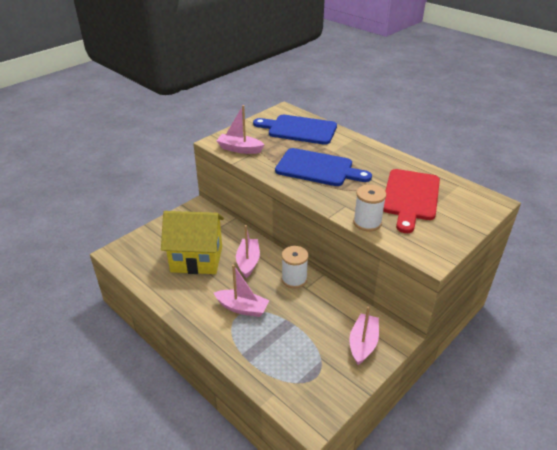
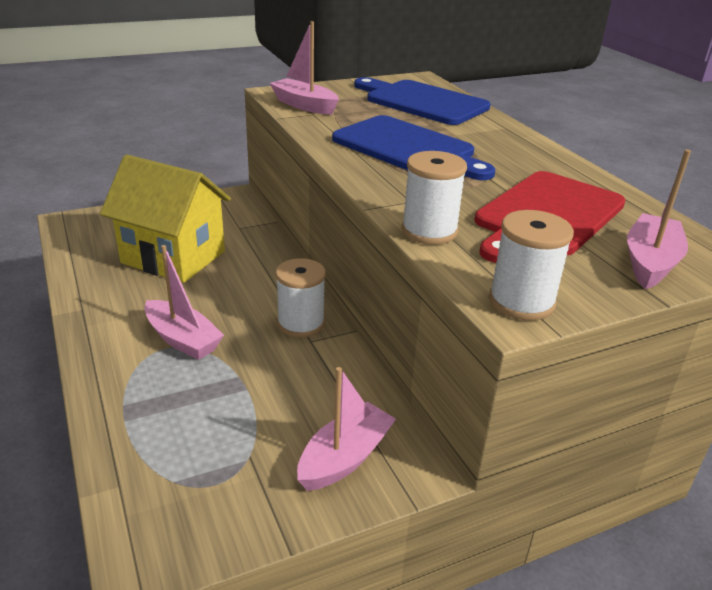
camera: 20 degrees right, 5 degrees down
pink boat [236,225,260,278] -> pink boat moved to [627,150,691,289]
none -> white spool [489,210,574,321]

